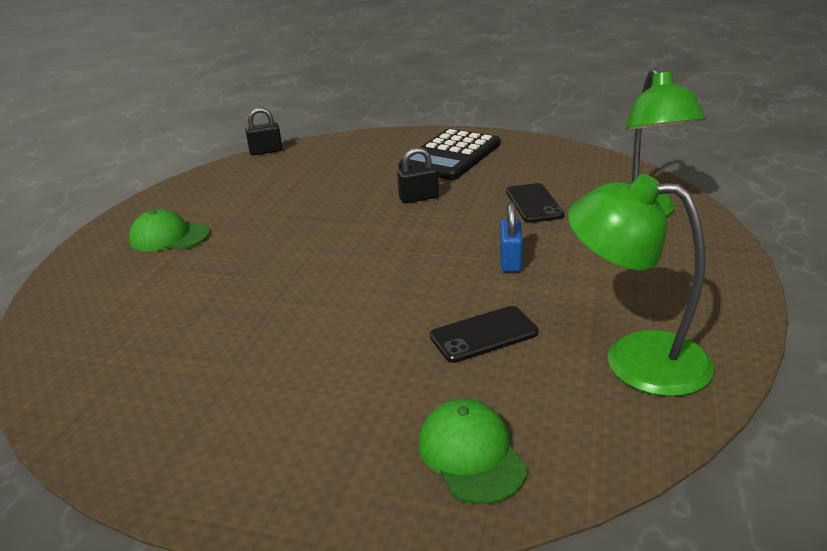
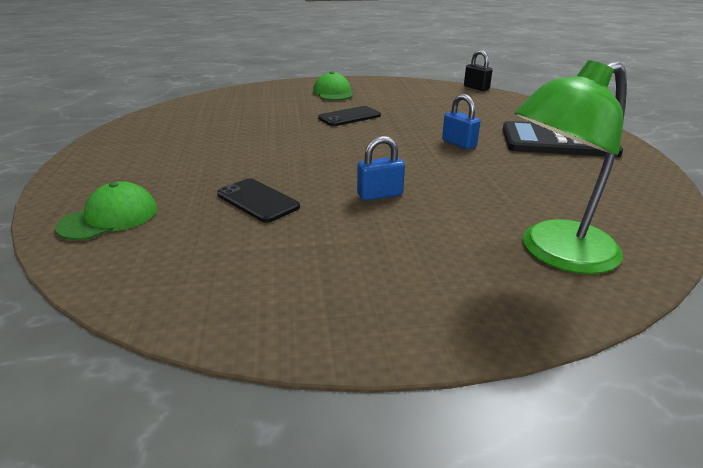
camera: 65 degrees right, 0 degrees up
black padlock [397,147,439,203] -> blue padlock [442,94,481,149]
black phone [506,183,565,223] -> black phone moved to [318,106,381,126]
green lamp [568,174,714,397] -> none

